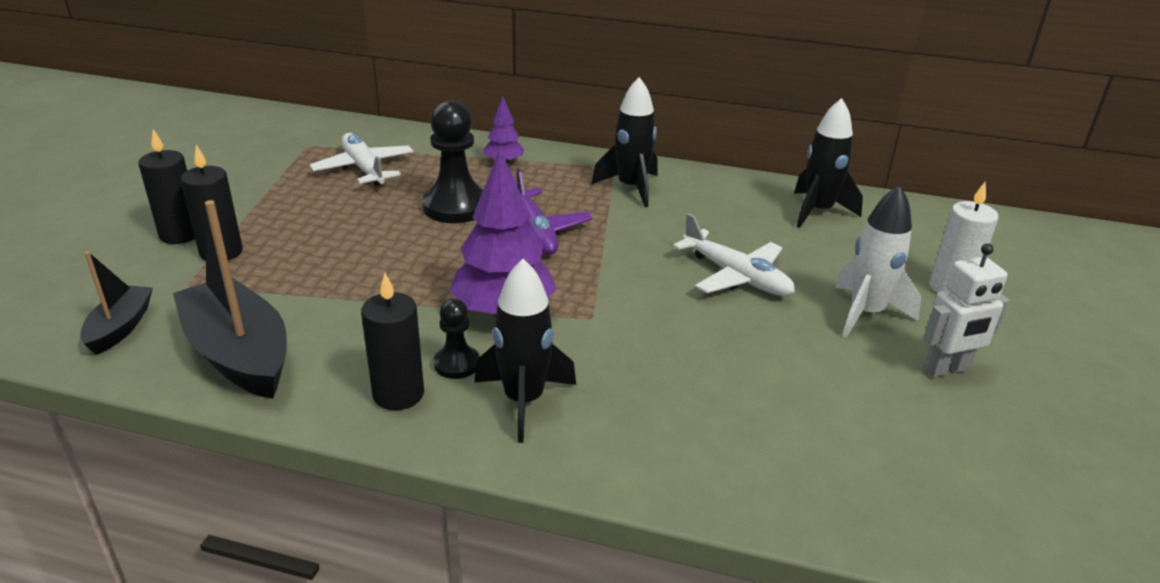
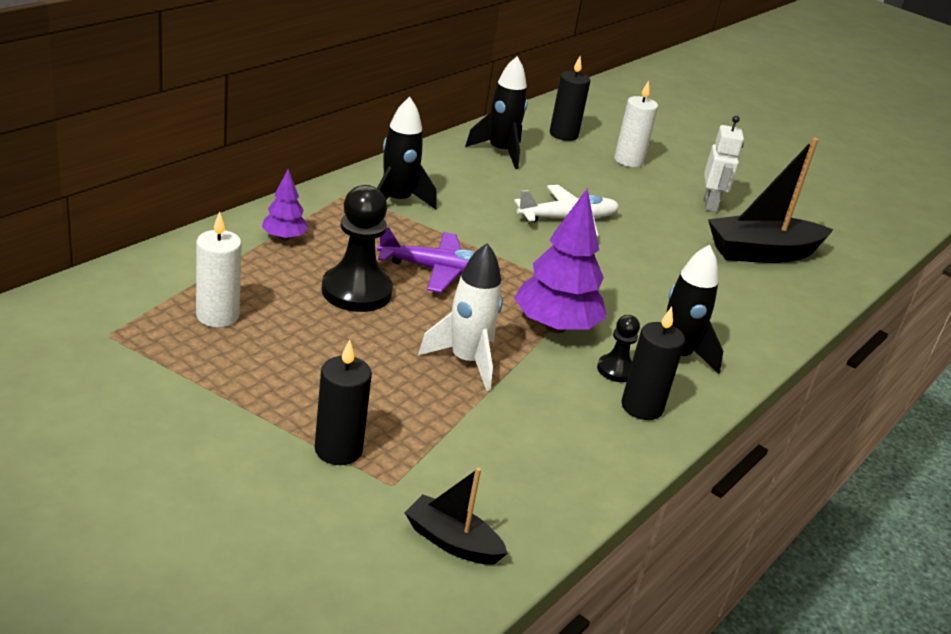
camera: 70 degrees left, 0 degrees up
black candle [138,129,195,244] -> black candle moved to [550,56,590,141]
black boat [173,200,287,399] -> black boat moved to [708,138,833,263]
white plane [310,133,413,186] -> white candle [196,212,242,328]
white rocket [835,185,921,338] -> white rocket moved to [418,243,503,391]

